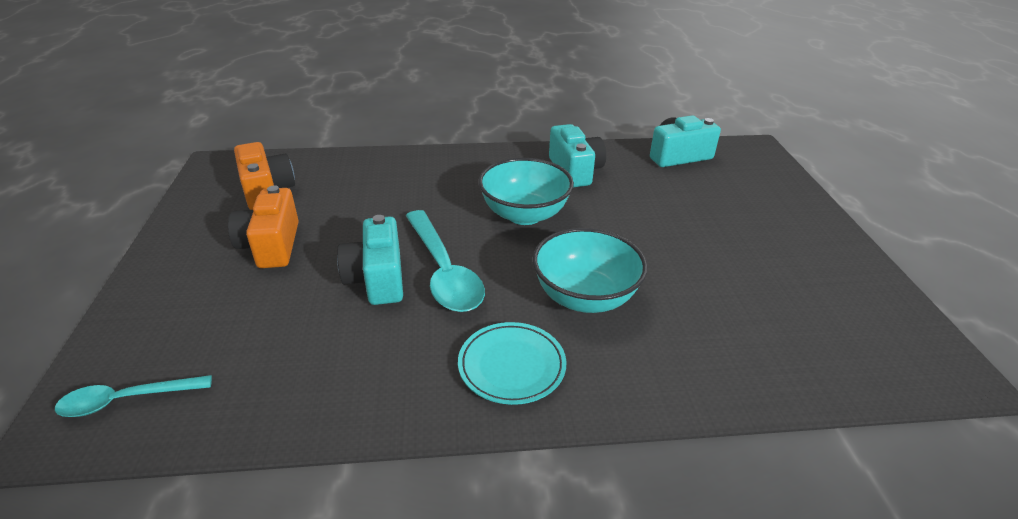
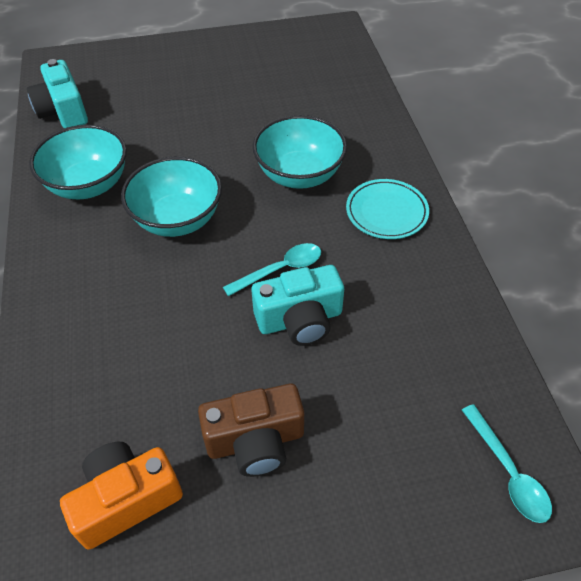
camera: 95 degrees left, 15 degrees up
orange camera [228,185,299,268] -> brown camera [198,384,304,477]
turquoise spoon [406,210,485,312] -> turquoise spoon [223,243,321,296], size x0.60
turquoise camera [549,124,606,187] -> turquoise bowl [29,125,127,199]

